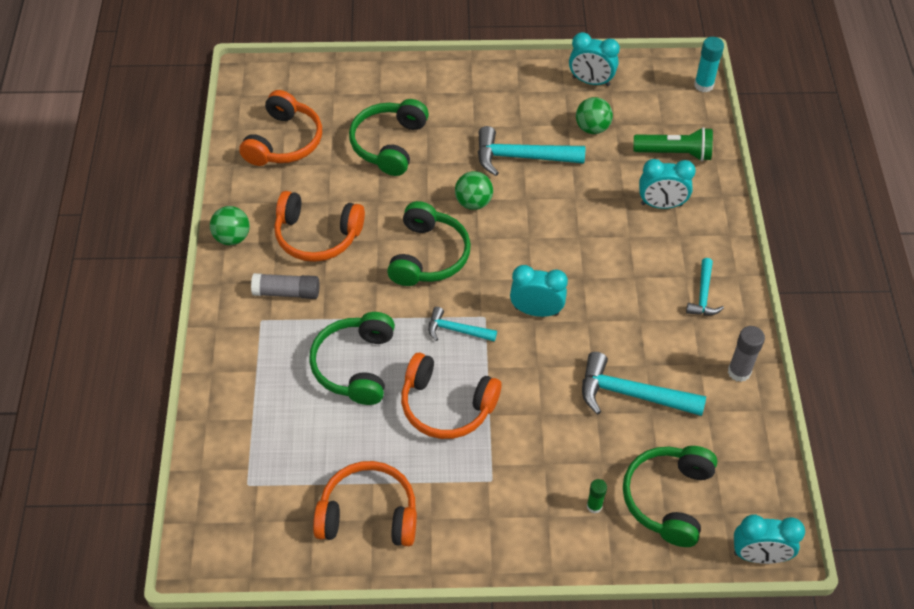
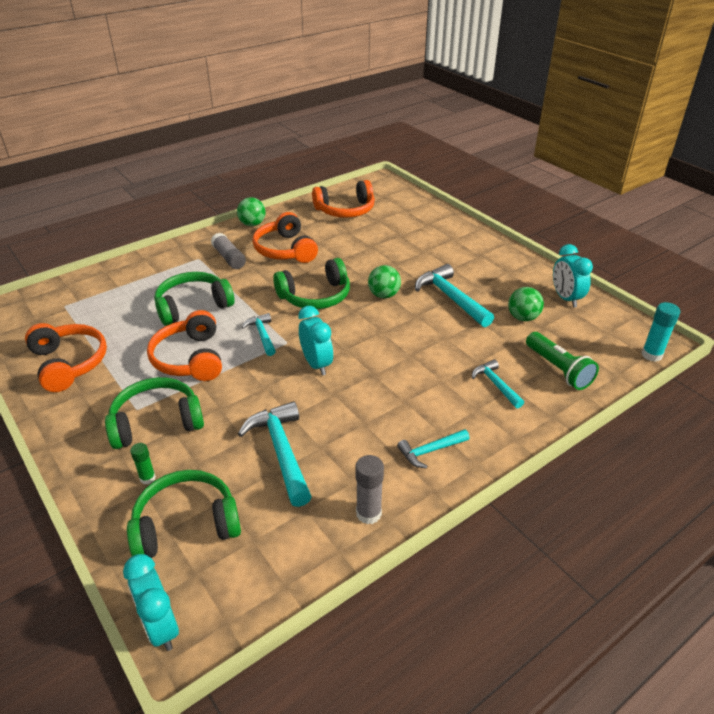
camera: 55 degrees right, 15 degrees down
green headphones [349,99,429,176] -> green headphones moved to [105,377,204,449]
turquoise clock [639,159,696,209] -> turquoise hammer [472,359,524,409]

